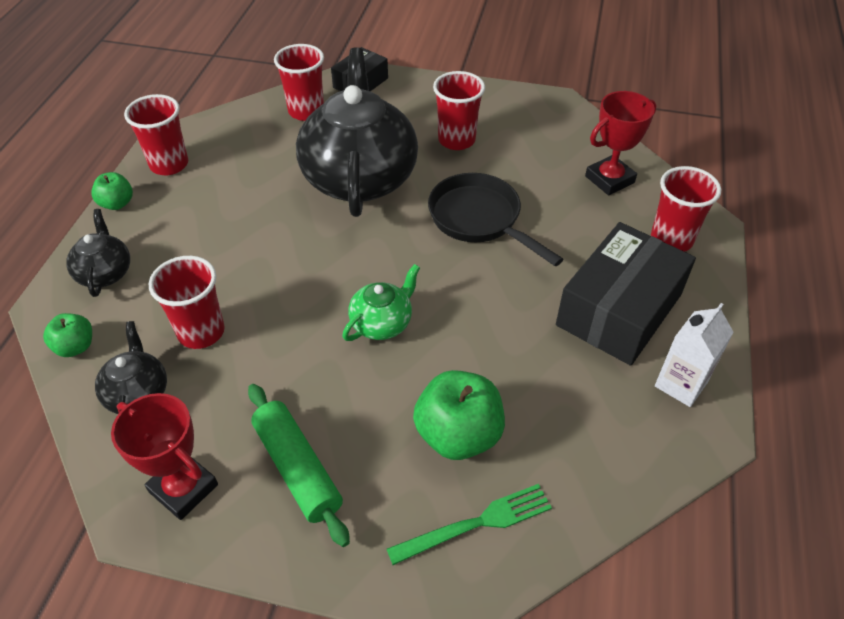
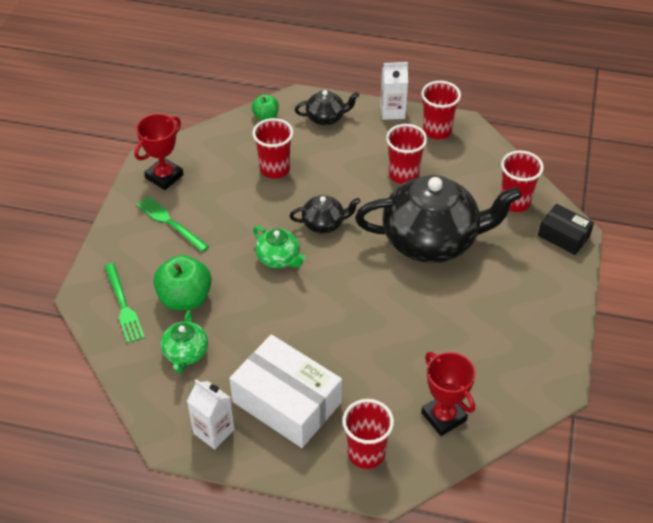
camera: 90 degrees right, 0 degrees up
green apple [91,172,133,210] -> white carton [380,62,408,120]
black teapot [95,321,167,414] -> black teapot moved to [290,195,361,233]
green rolling pin [248,384,350,547] -> green fork [136,196,209,252]
black pan [428,173,563,266] -> none
red cup [433,71,485,150] -> red cup moved to [386,124,427,184]
black box [556,222,696,366] -> white box [229,334,342,448]
none -> green teapot [161,310,208,373]

